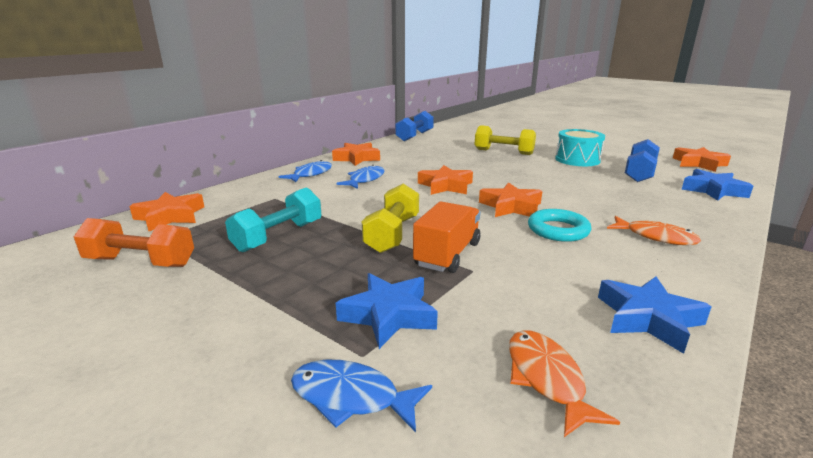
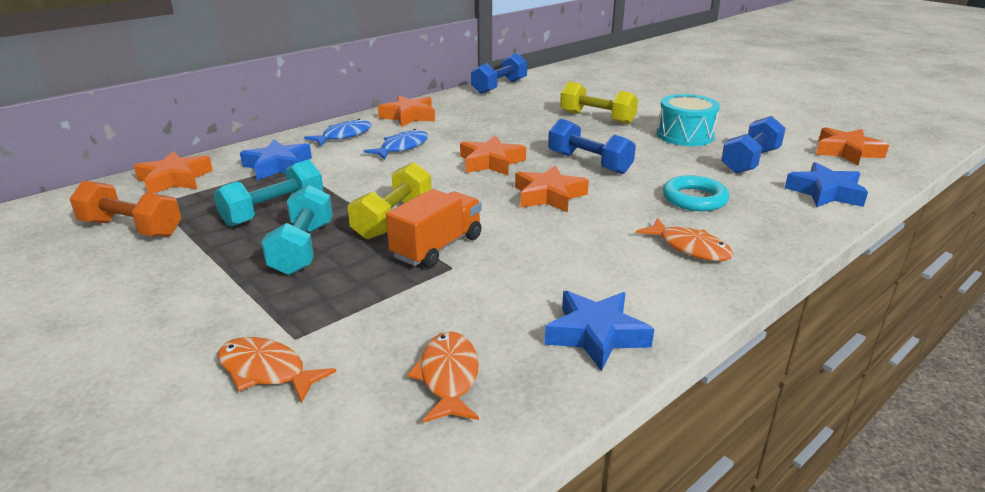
camera: 10 degrees right, 5 degrees up
blue fish [291,360,432,432] -> orange fish [218,337,336,403]
blue star [336,273,438,349] -> blue star moved to [240,139,312,180]
turquoise ring [528,209,591,242] -> turquoise ring moved to [663,175,729,211]
none -> turquoise dumbbell [261,185,333,275]
none -> blue dumbbell [548,119,636,174]

